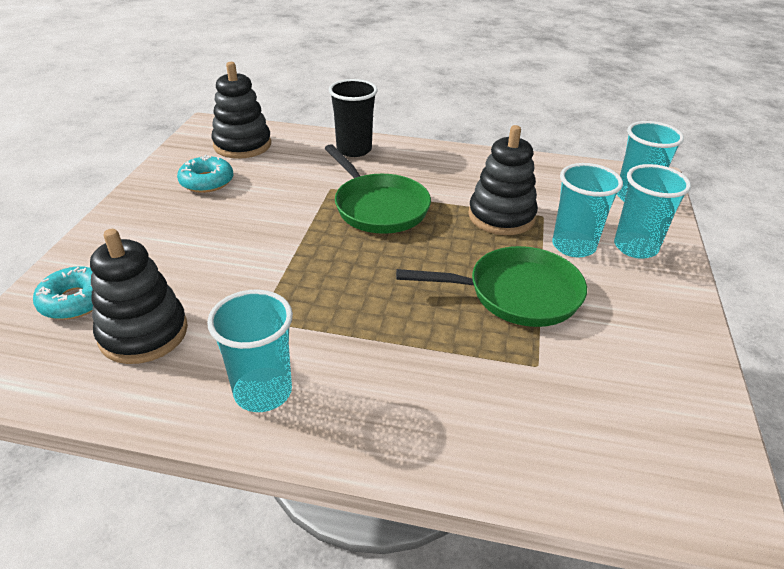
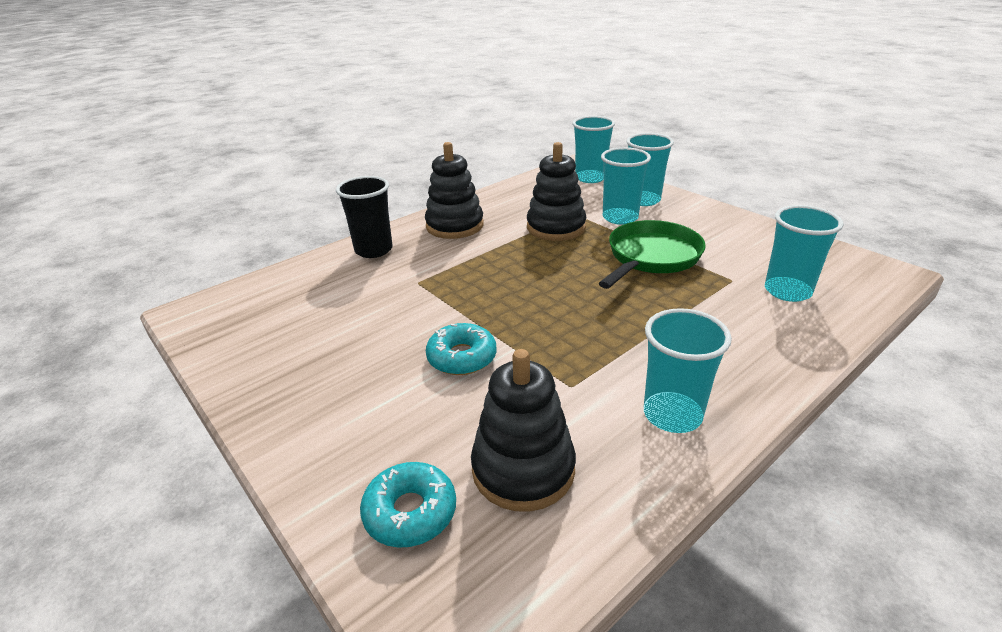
camera: 50 degrees left, 5 degrees down
turquoise donut [177,155,233,193] -> turquoise donut moved to [426,323,497,375]
black stacking toy [211,62,271,159] -> black stacking toy moved to [425,142,484,239]
green pan [324,144,431,234] -> none
none -> turquoise cup [765,205,844,302]

